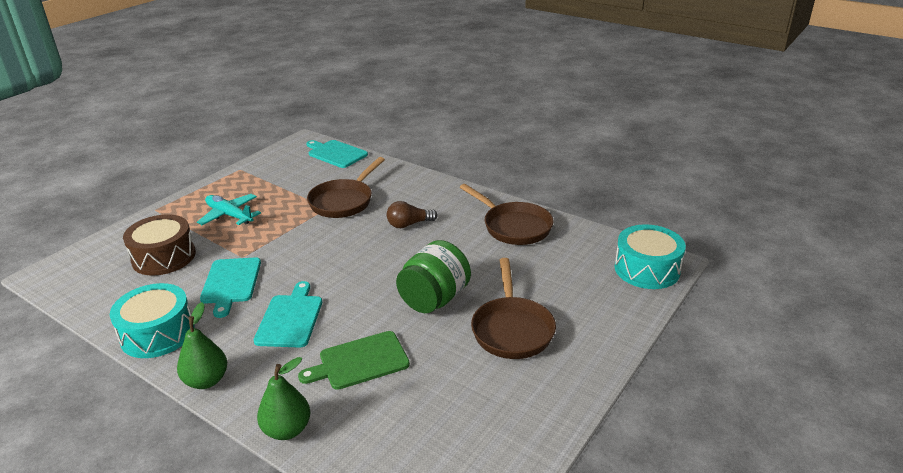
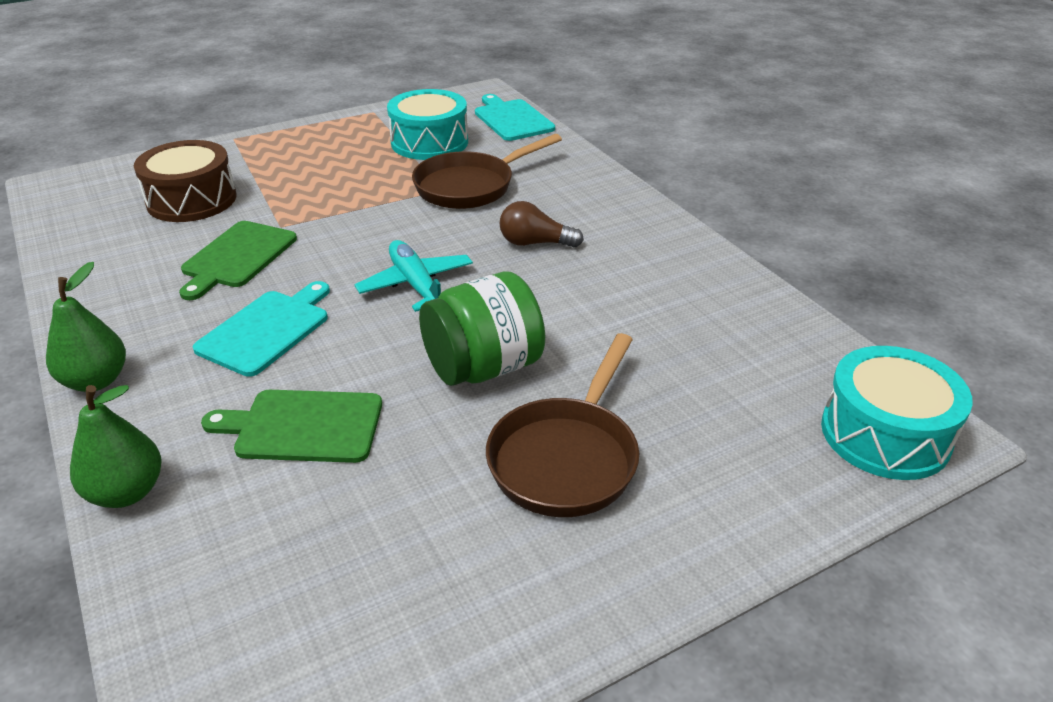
camera: 25 degrees right, 5 degrees up
turquoise drum [110,283,194,358] -> turquoise drum moved to [387,89,468,160]
turquoise plane [197,194,261,225] -> turquoise plane moved to [355,240,473,312]
turquoise cutting board [200,257,261,318] -> green cutting board [179,221,297,300]
brown pan [460,184,554,245] -> none

